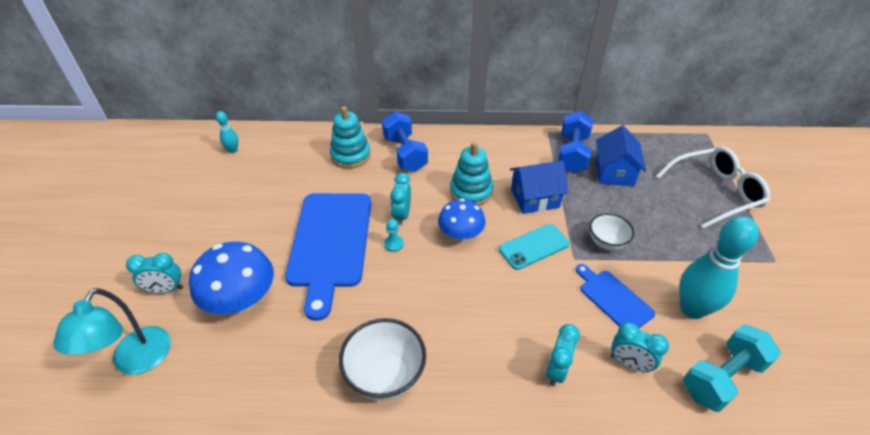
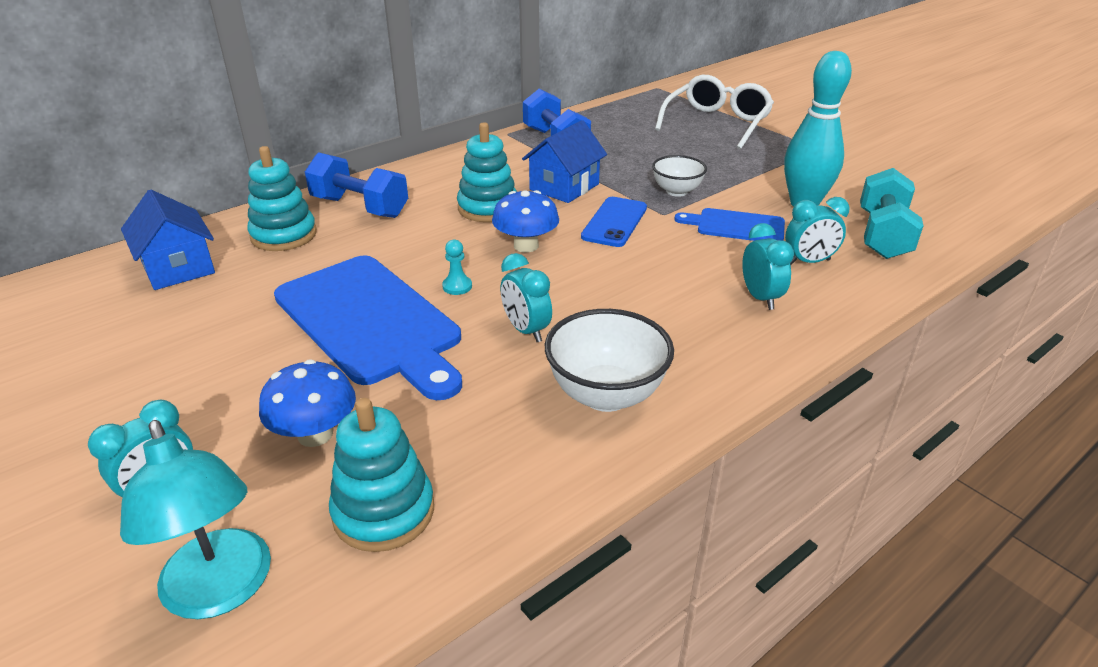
camera: 40 degrees left, 10 degrees down
blue mushroom [189,242,274,314] -> blue mushroom [259,359,356,447], size x0.66
turquoise bowling pin [216,111,238,153] -> none
turquoise clock [390,173,411,225] -> turquoise clock moved to [500,253,552,342]
turquoise phone [499,224,570,270] -> blue phone [581,197,647,247]
blue house [596,125,646,186] -> blue house moved to [121,190,215,290]
none -> turquoise stacking toy [329,398,434,552]

